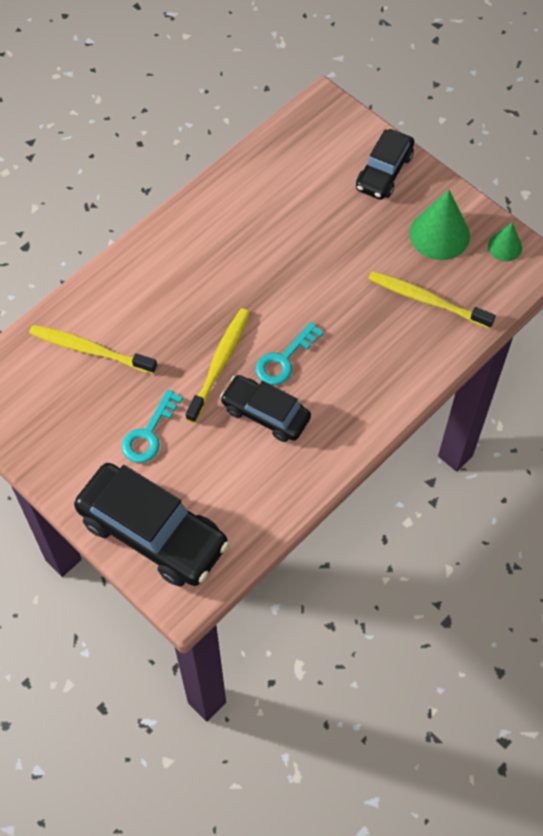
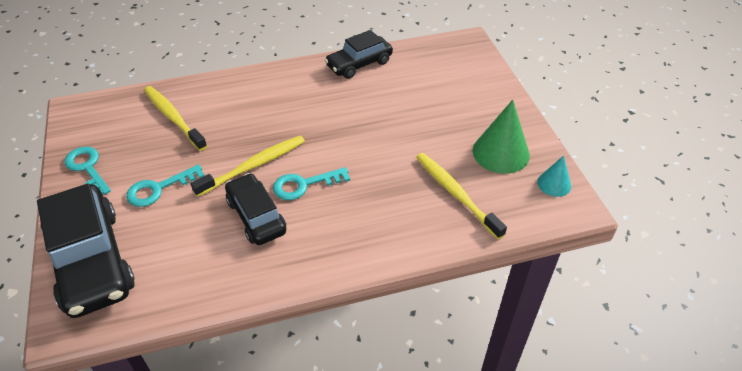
camera: 30 degrees right, 15 degrees down
black car [356,129,414,200] -> black car moved to [325,30,393,79]
green cone [488,223,522,261] -> turquoise cone [537,155,571,197]
none -> turquoise key [65,147,111,195]

